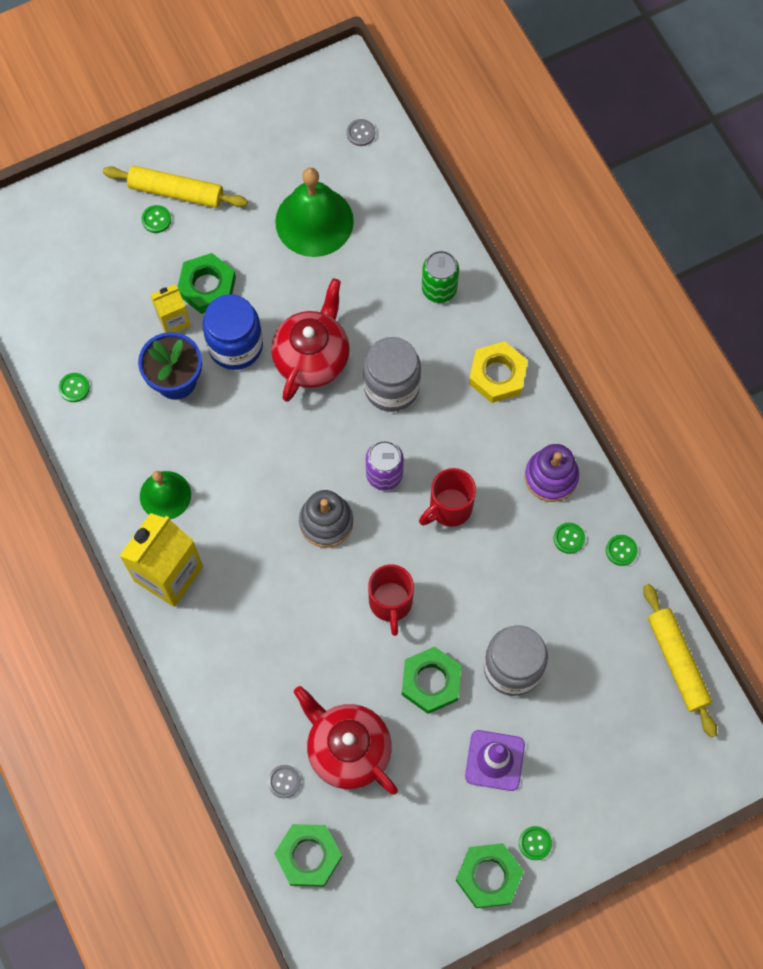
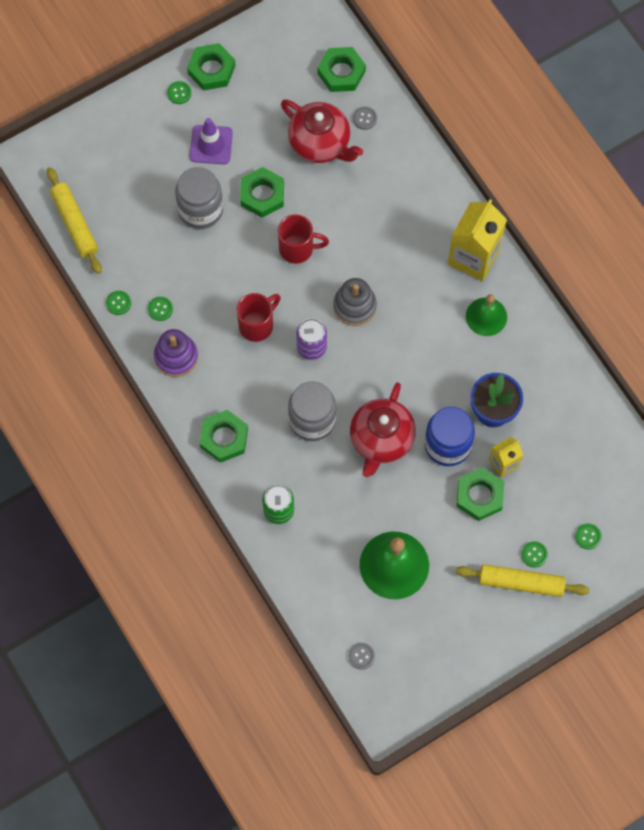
camera: 175 degrees right, 0 degrees up
green button [59,373,90,402] -> green button moved to [575,523,602,549]
red mug [368,564,414,636] -> red mug turned 105 degrees clockwise [278,214,329,264]
yellow nut [469,341,528,403] -> green nut [199,410,248,463]

